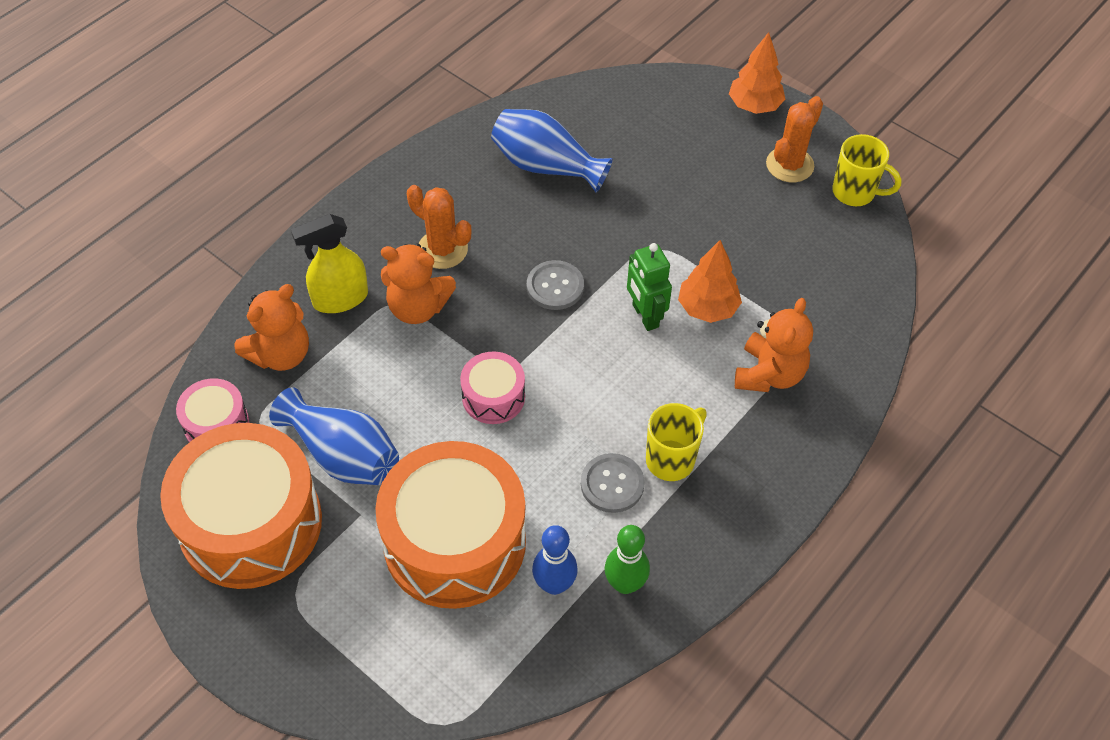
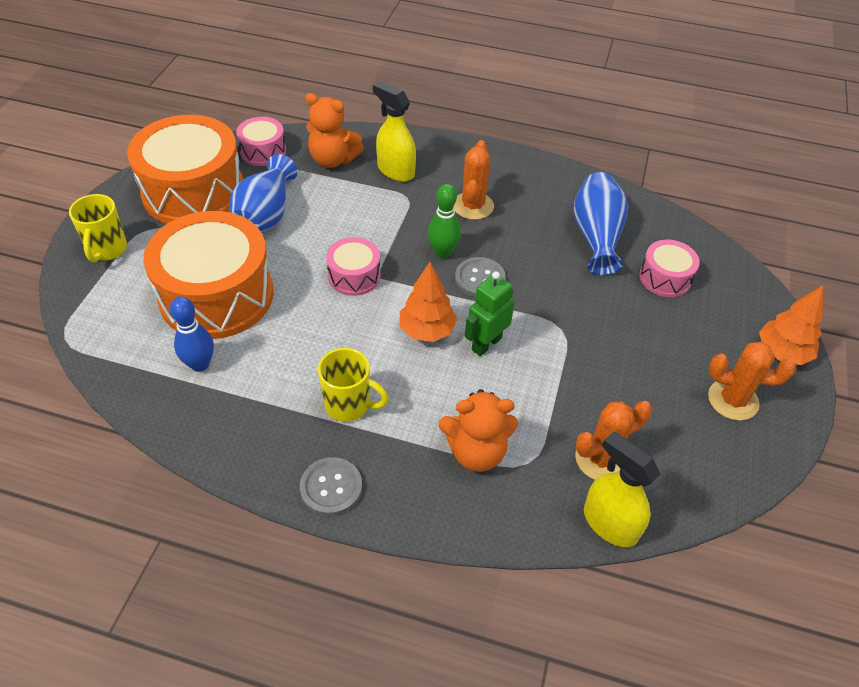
camera: 65 degrees right, 5 degrees down
orange teddy bear [381,244,456,324] -> none
grey button [581,453,645,513] -> grey button moved to [300,457,362,516]
green bowling pin [605,525,650,594] -> green bowling pin moved to [428,184,461,258]
orange tree [678,240,742,323] -> orange tree moved to [400,262,457,342]
yellow mug [832,134,902,206] -> yellow mug moved to [69,194,127,262]
none -> orange cactus [575,401,652,480]
none -> yellow spray bottle [584,431,660,547]
none -> pink drum [639,240,700,297]

